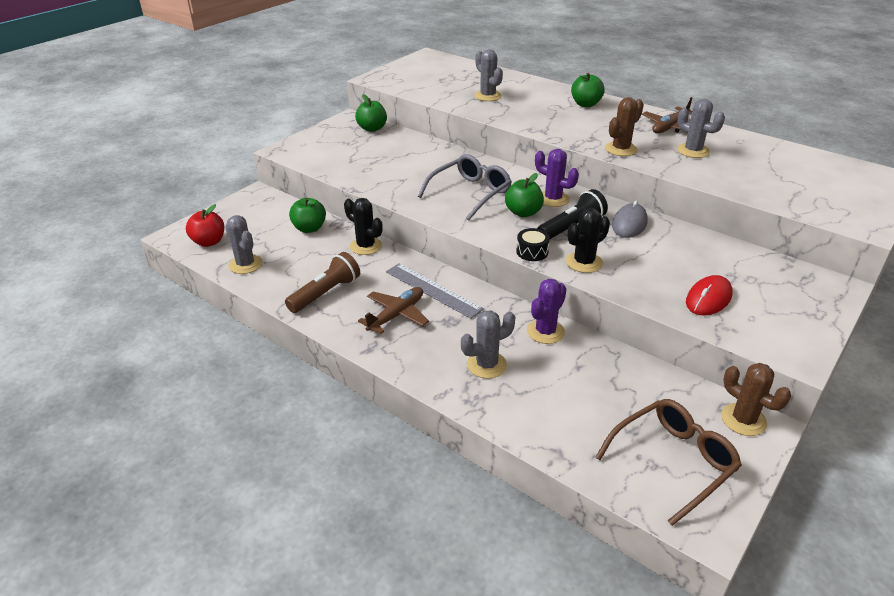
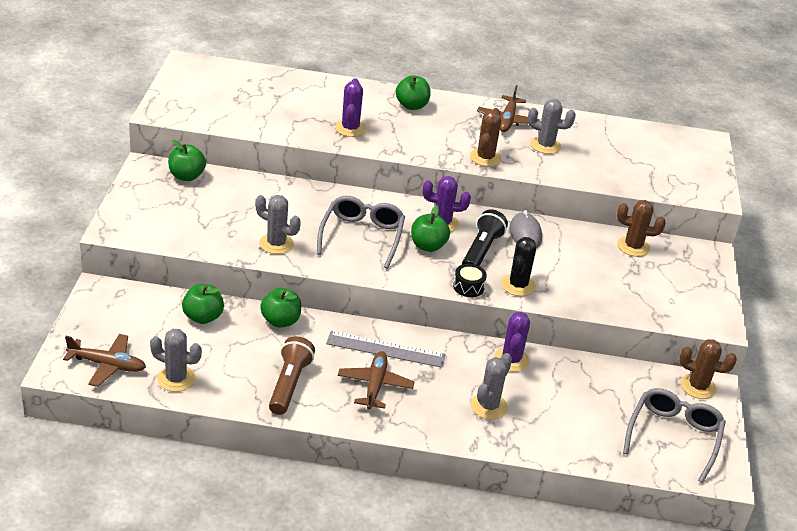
camera: 35 degrees left, 0 degrees up
red apple [186,204,224,247] -> brown plane [63,334,146,387]
black cactus [344,198,383,255] -> green apple [260,288,301,328]
grey cactus [474,49,503,101] -> grey cactus moved to [255,195,301,254]
brown glasses [595,399,742,526] -> grey glasses [623,388,726,483]
red mouse [686,275,733,316] -> none
none -> purple cactus [335,78,366,137]
none -> brown cactus [617,200,666,257]

